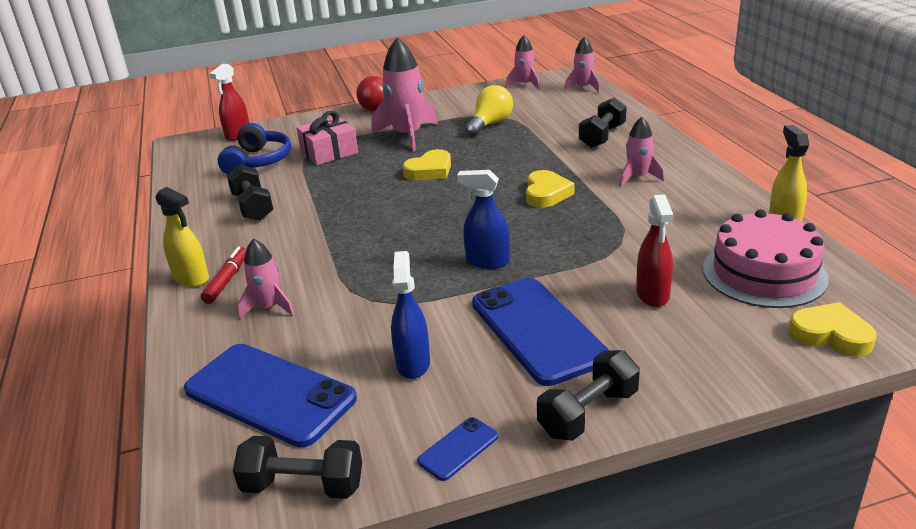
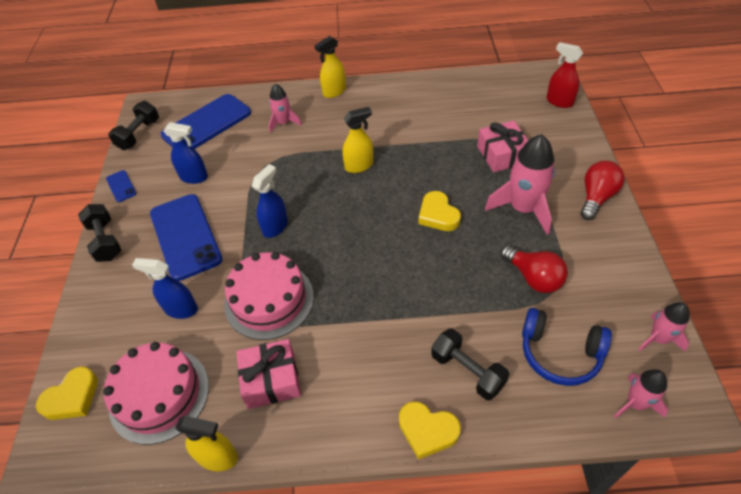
camera: 105 degrees right, 20 degrees up
red marker [201,247,246,304] -> none
blue headphones [218,123,291,175] -> blue headphones moved to [522,308,612,386]
black dumbbell [227,164,273,221] -> none
yellow light bulb [465,85,513,136] -> red light bulb [501,246,568,293]
blue phone [472,278,609,386] -> blue phone turned 75 degrees clockwise [150,194,223,281]
yellow heart [526,170,574,208] -> yellow heart moved to [399,401,461,459]
pink rocket [620,117,664,187] -> none
red spray bottle [636,194,673,307] -> blue spray bottle [132,258,198,319]
none -> pink cake [224,252,314,340]
none -> pink gift [236,339,301,409]
none -> yellow spray bottle [342,107,373,173]

